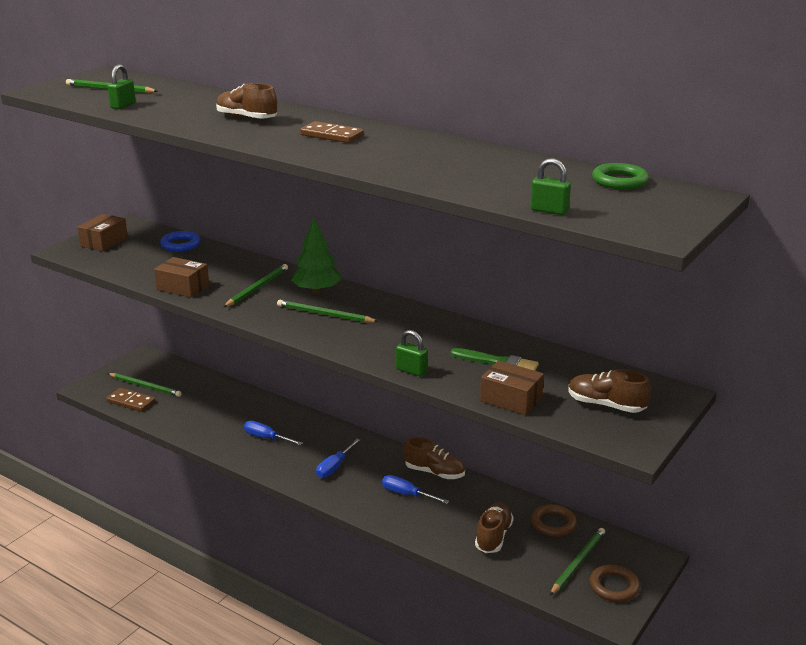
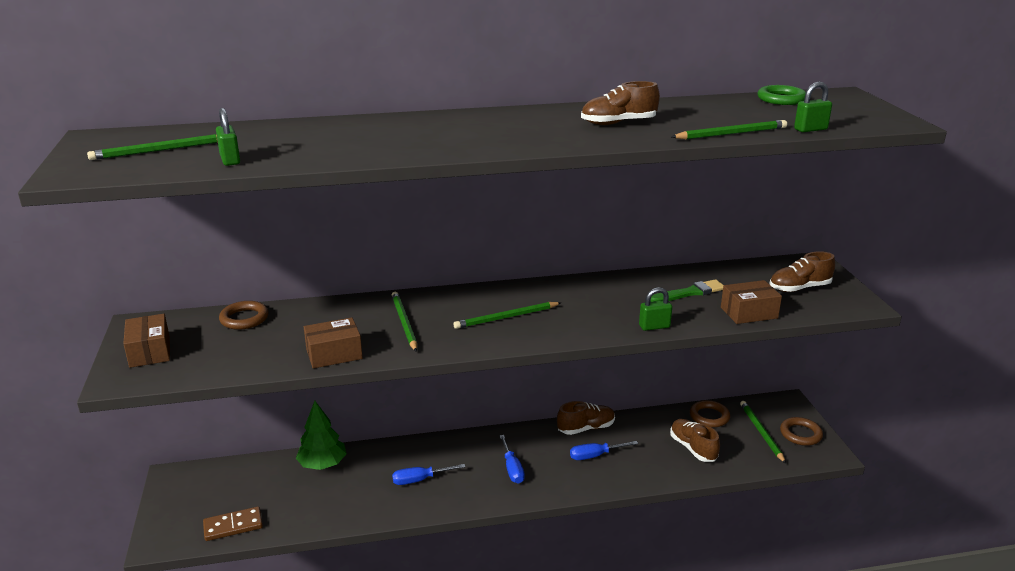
camera: 45 degrees left, 0 degrees up
green pencil [108,373,182,397] -> green pencil moved to [671,120,787,139]
blue ring [160,231,201,252] -> brown ring [219,301,269,330]
brown shoe [216,83,277,119] -> brown shoe moved to [581,81,660,125]
green tree [291,218,342,293] -> green tree moved to [296,401,347,470]
brown domino [300,121,364,143] -> none

